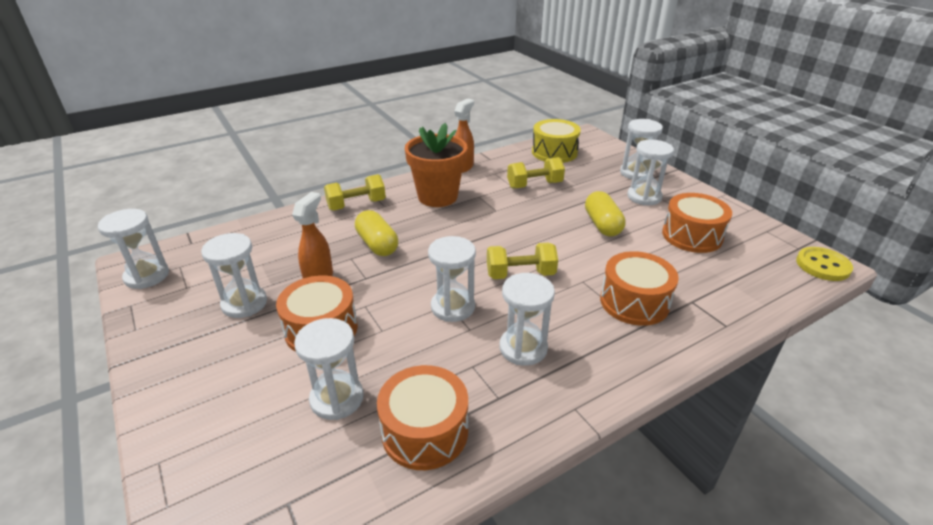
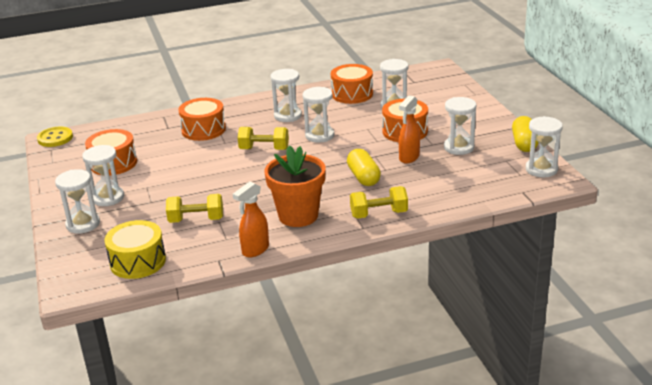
camera: 165 degrees left, 5 degrees down
yellow capsule [585,191,626,236] -> yellow capsule moved to [512,116,539,152]

